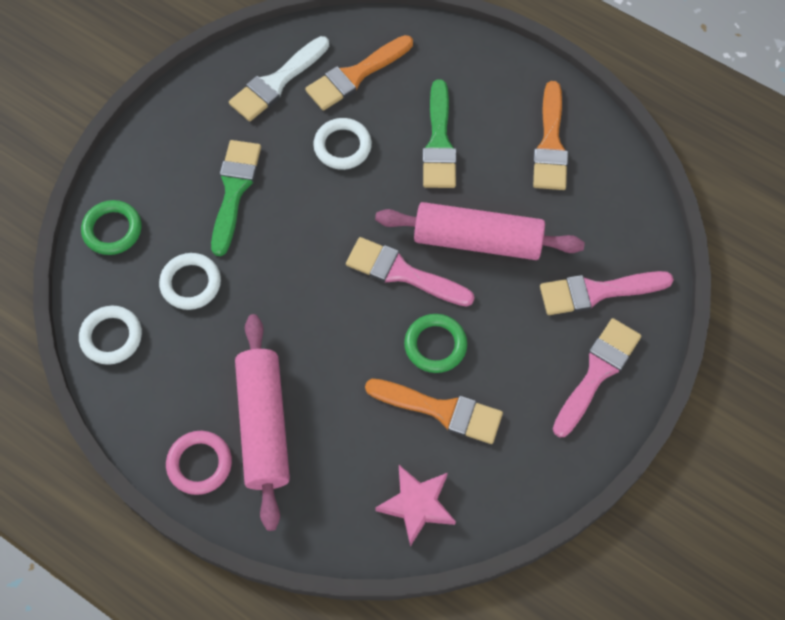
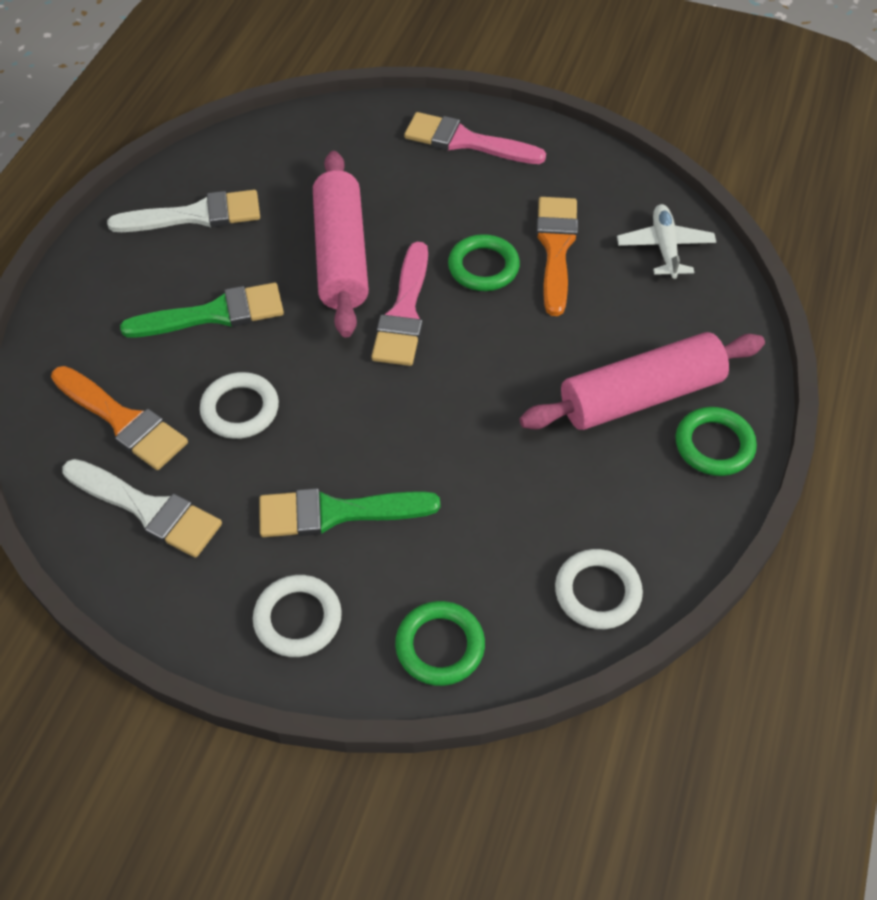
camera: 105 degrees left, 10 degrees down
white ring [159,253,221,310] -> white ring moved to [253,575,342,657]
pink ring [166,431,232,495] -> green ring [675,407,757,476]
pink star [375,465,456,547] -> white plane [617,204,716,279]
orange brush [533,81,568,190] -> white brush [107,190,260,232]
pink brush [540,271,674,315] -> none

